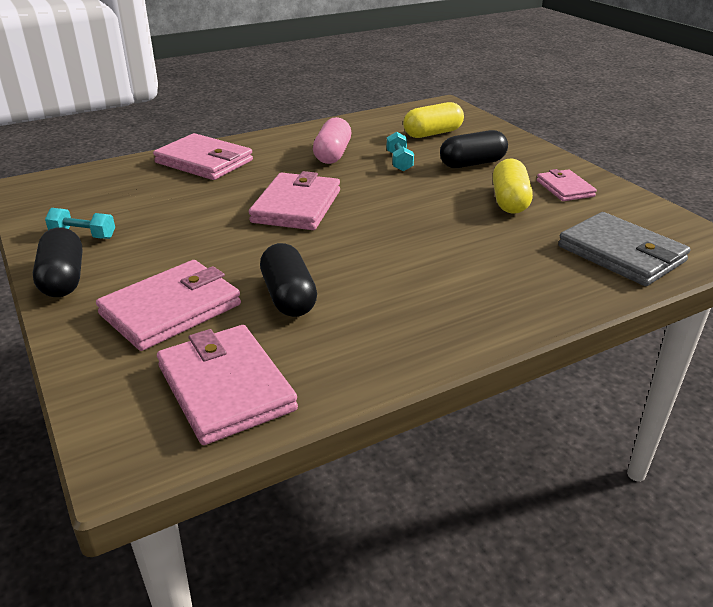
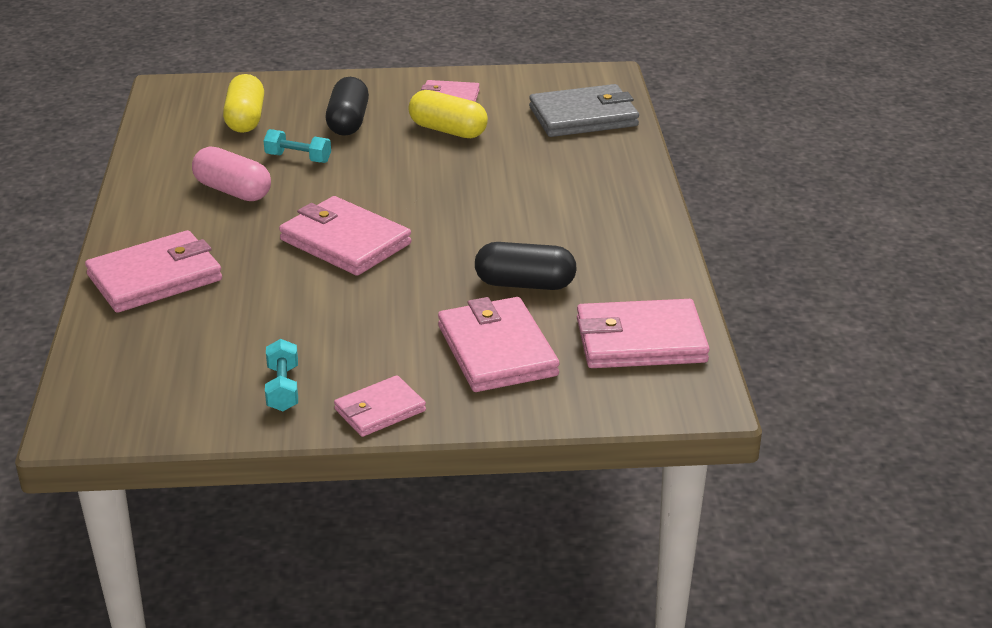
camera: 65 degrees left, 0 degrees up
black capsule [33,228,82,297] -> pink wallet [334,375,426,437]
turquoise dumbbell [45,208,115,239] -> turquoise dumbbell turned 45 degrees counterclockwise [265,339,298,411]

